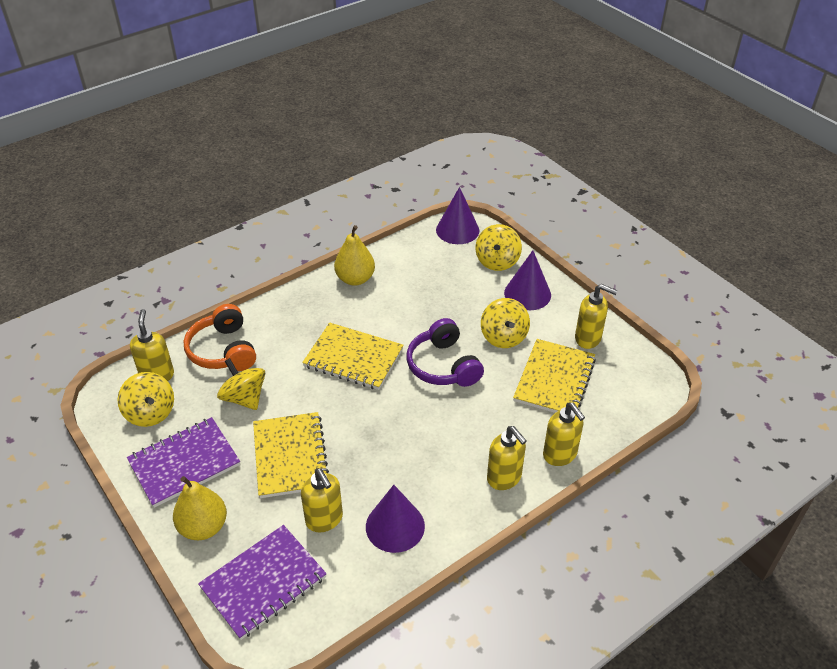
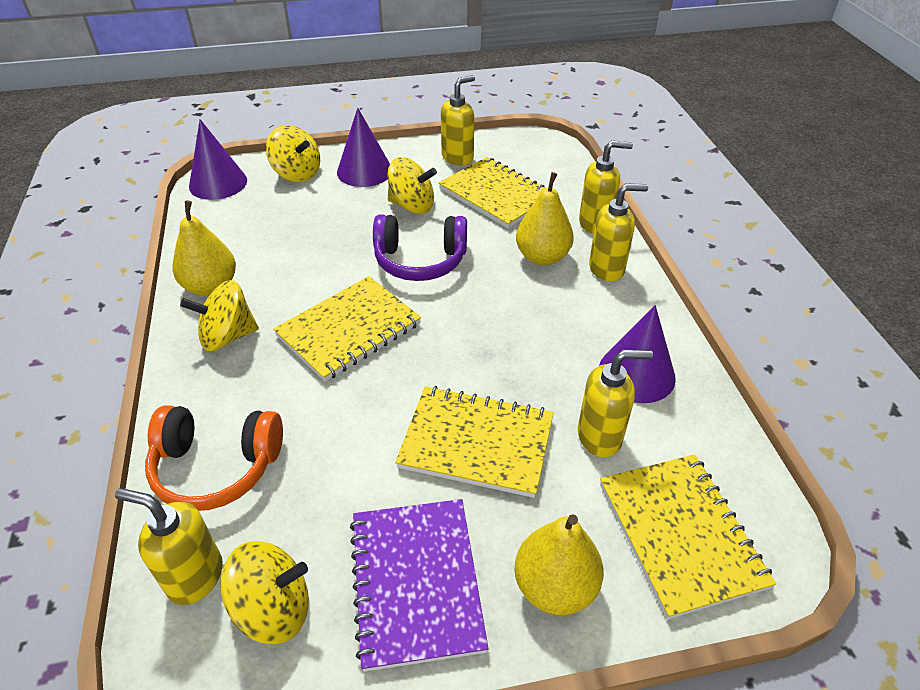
camera: 65 degrees left, 0 degrees up
purple notebook [198,525,327,640] -> yellow notebook [600,454,776,619]
yellow spinning top [217,358,266,410] -> yellow spinning top moved to [180,280,259,351]
none -> yellow pear [516,172,574,265]

